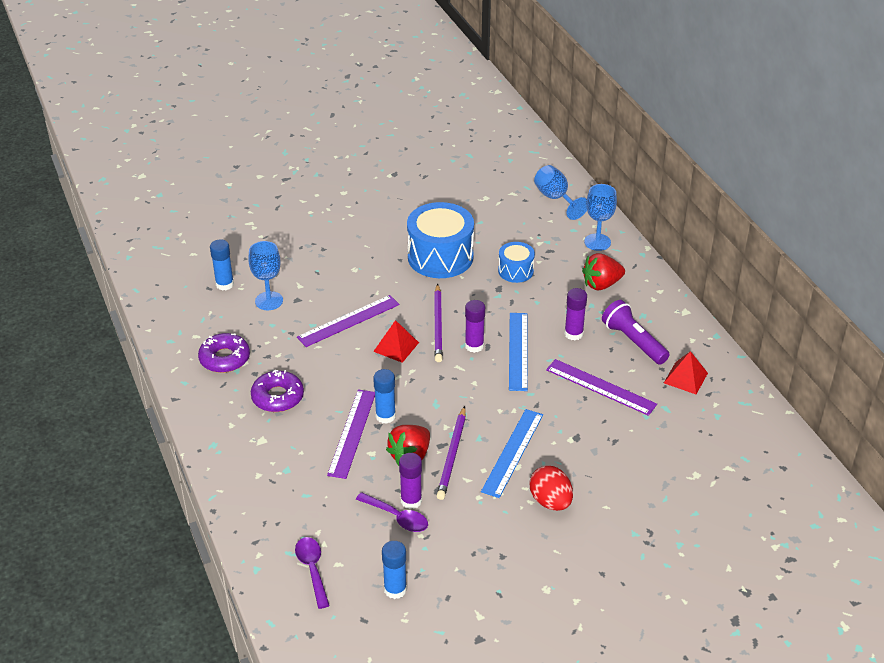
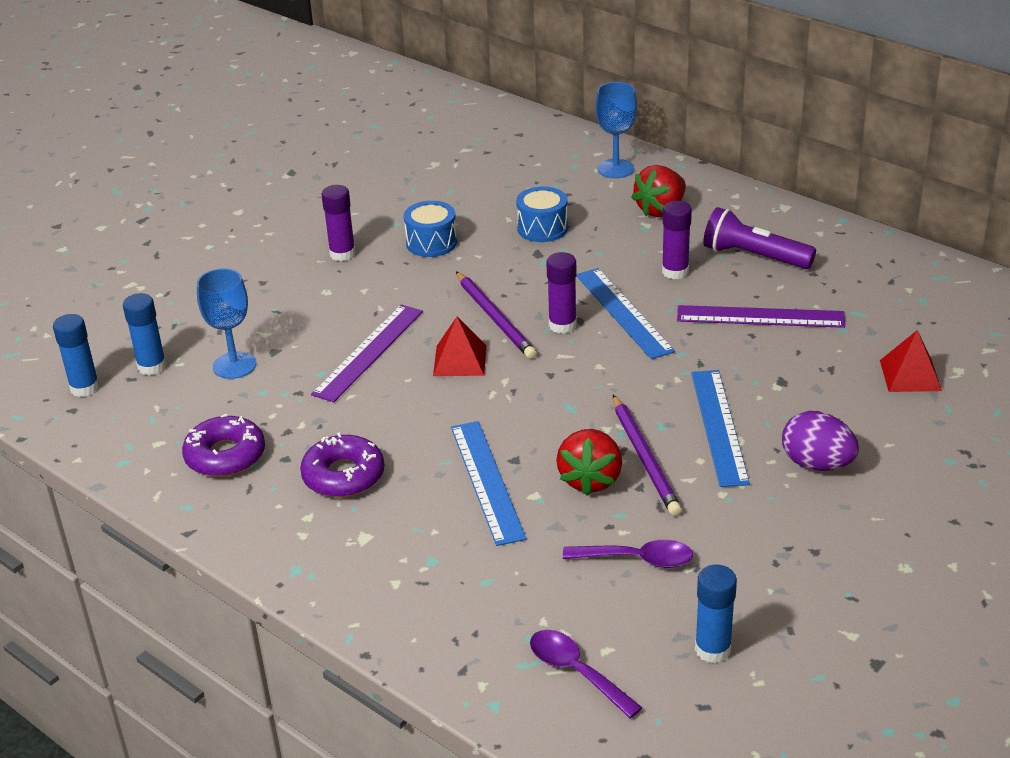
camera: 25 degrees left, 5 degrees down
purple ruler [327,389,375,479] -> blue ruler [451,421,526,546]
blue glue stick [373,369,396,424] -> blue glue stick moved to [53,314,100,397]
purple glue stick [399,453,422,509] -> purple glue stick moved to [321,185,356,261]
blue drum [407,202,474,278] -> blue drum [404,201,457,257], size x0.53
red egg [530,465,573,511] -> purple egg [782,411,859,471]
blue goblet [534,165,587,220] -> none
red pyramid [664,351,708,394] -> red pyramid moved to [880,330,942,392]

